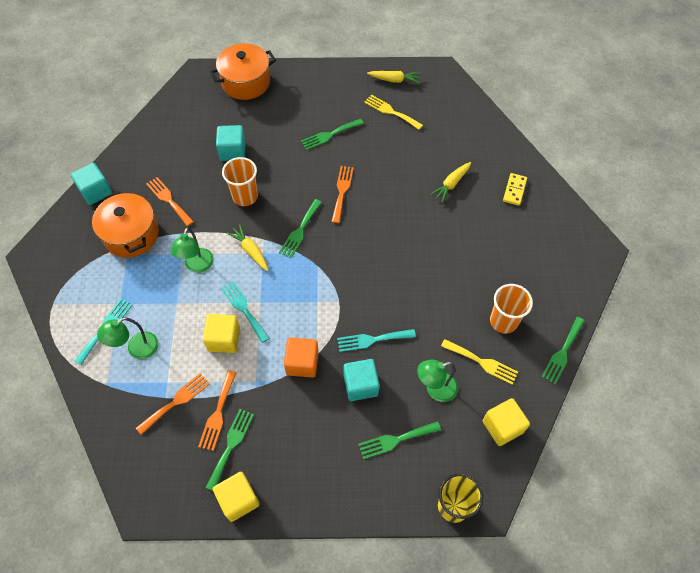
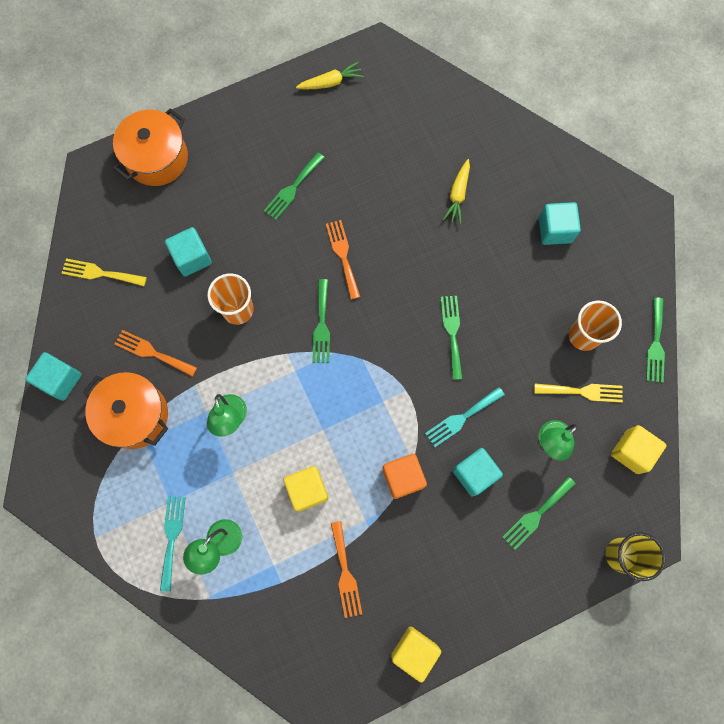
camera: 25 degrees left, 15 degrees up
orange fork [136,373,210,435] -> none
green fork [206,409,254,491] -> green fork moved to [441,296,463,380]
turquoise fork [221,281,270,343] -> none
yellow carrot [227,224,269,271] -> none
yellow fork [364,95,423,130] -> yellow fork moved to [62,258,147,286]
yellow domino [503,173,527,206] -> none
none -> turquoise cube [539,202,581,245]

